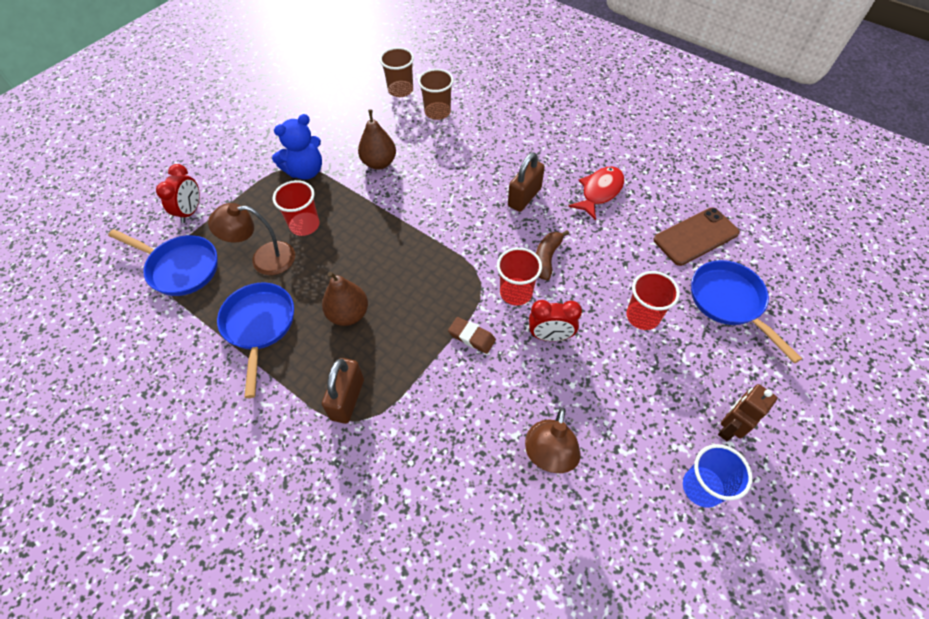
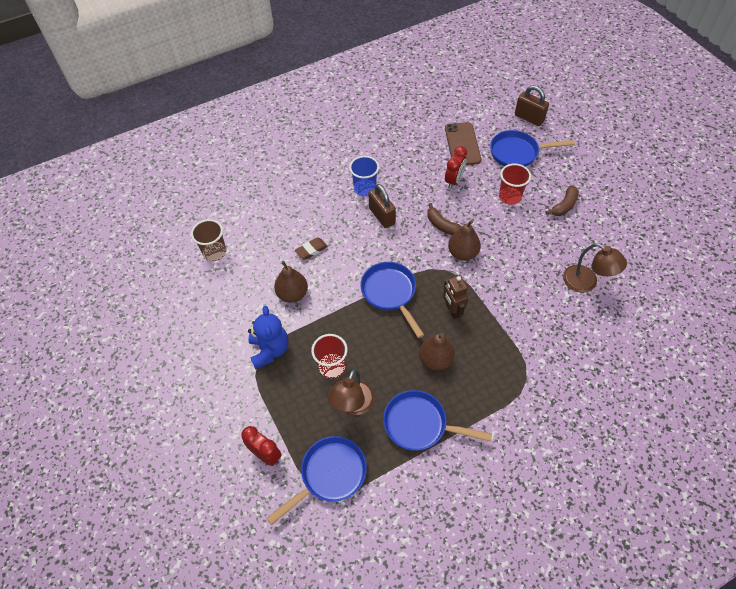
camera: 65 degrees left, 0 degrees up
brown padlock [322,358,364,424] -> brown padlock moved to [515,85,549,126]
brown cup [418,69,454,120] -> none
brown eraser [448,317,496,354] -> brown eraser moved to [295,237,328,260]
red cup [497,247,542,306] -> brown pear [448,220,481,261]
red clock [529,300,582,341] -> red clock moved to [445,146,467,189]
red fish [568,167,624,221] -> none
blue cup [683,444,753,508] -> blue cup moved to [349,156,379,196]
brown robot [718,384,778,441] -> brown robot moved to [443,275,468,319]
none -> blue pan [360,262,424,338]
none -> brown banana [545,185,579,216]

